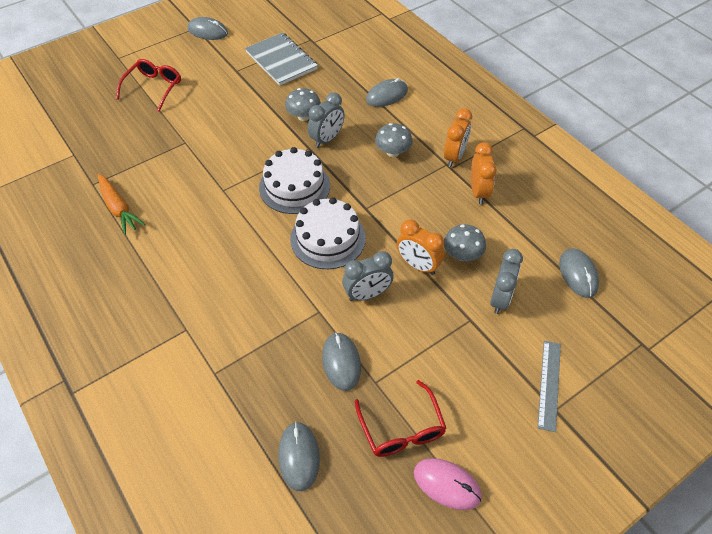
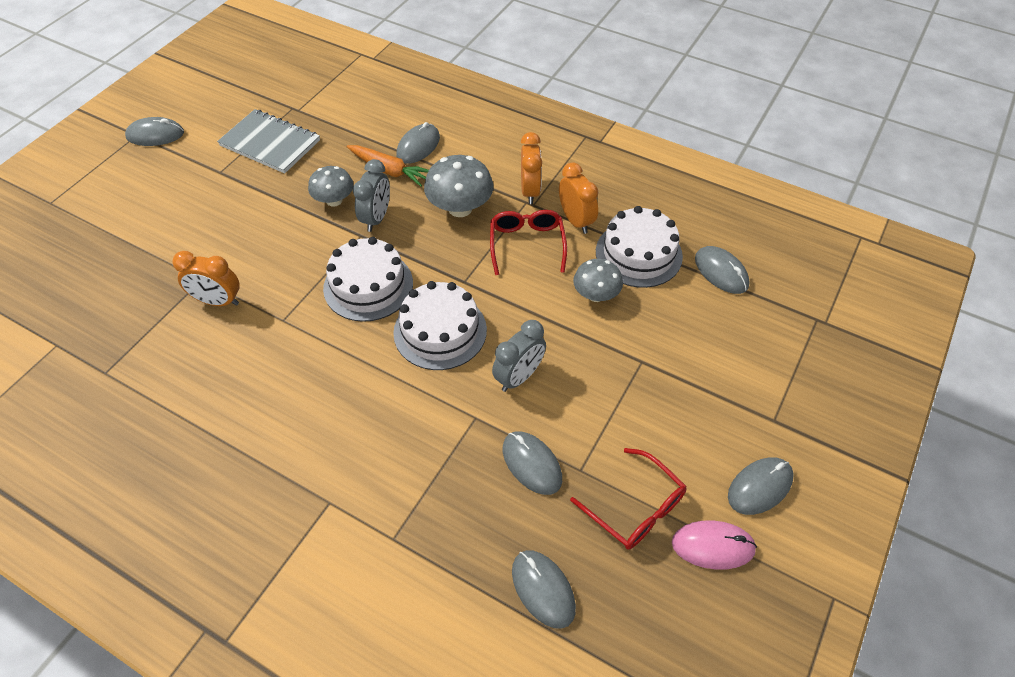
camera: 25 degrees left, 0 degrees up
orange carrot [98,174,145,235] -> orange carrot moved to [347,145,429,187]
red glasses [116,59,181,112] -> red glasses moved to [490,210,567,275]
grey mushroom [375,123,413,157] -> grey mushroom [424,155,493,217], size x1.51
orange clock [397,220,445,275] -> orange clock moved to [172,251,239,306]
grey clock [490,249,523,314] -> none
grey ruler [538,341,561,432] -> none
none -> white cake [596,206,683,288]
none -> grey mouse [728,457,794,515]

